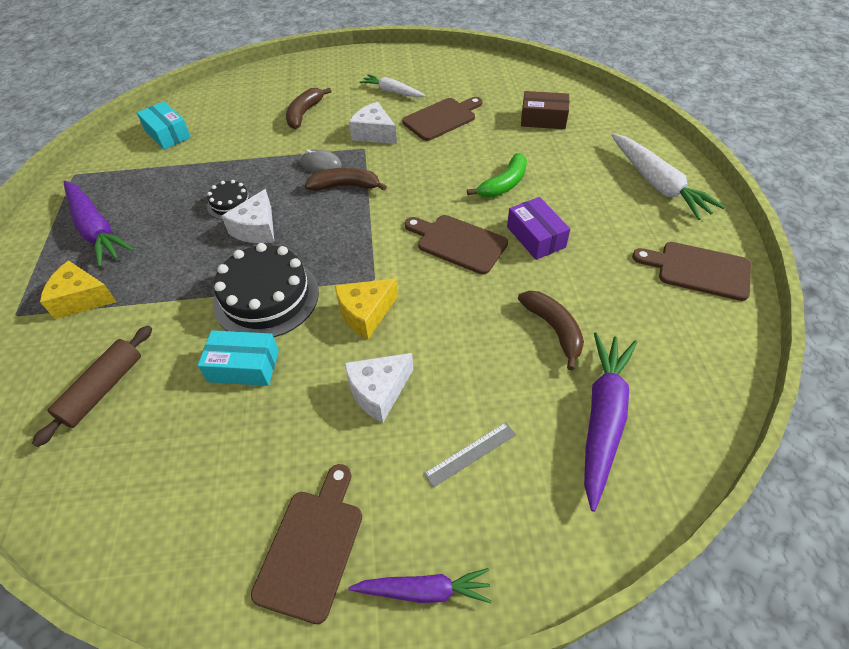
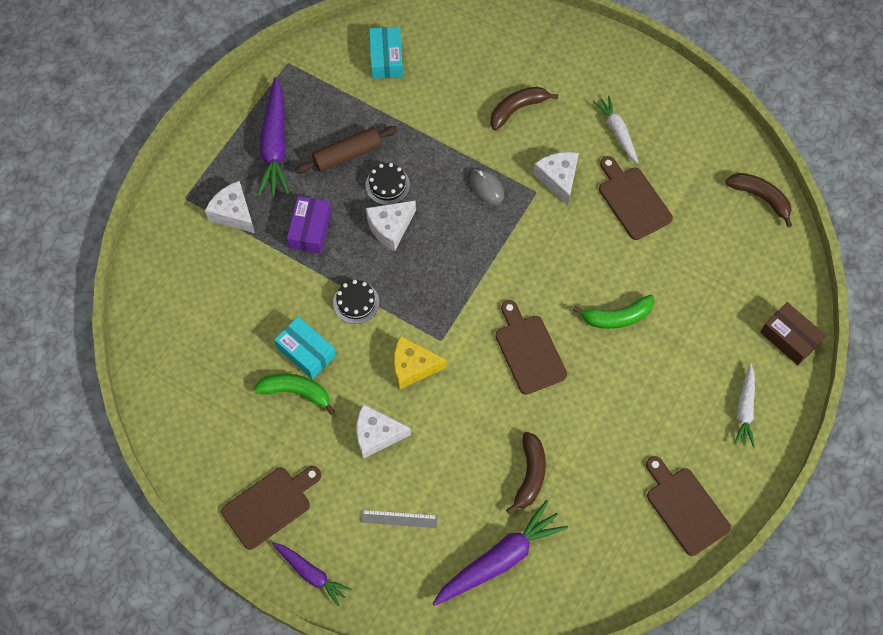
camera: 35 degrees right, 15 degrees up
brown rolling pin [32,325,152,447] -> brown rolling pin moved to [295,126,398,173]
yellow cheese [40,260,117,319] -> white cheese [205,181,255,233]
black cake [213,243,319,337] -> black cake [333,280,379,324], size x0.51
brown banana [305,168,387,191] -> brown banana moved to [725,173,792,227]
brown cutting board [402,97,482,141] -> brown cutting board turned 120 degrees counterclockwise [599,156,673,240]
purple box [507,197,570,260] -> purple box moved to [287,196,331,254]
brown box [521,91,569,129] -> brown box moved to [760,302,826,365]
white carrot [612,134,725,220] -> white carrot [734,363,755,448], size x0.60
none -> green banana [254,374,335,415]

